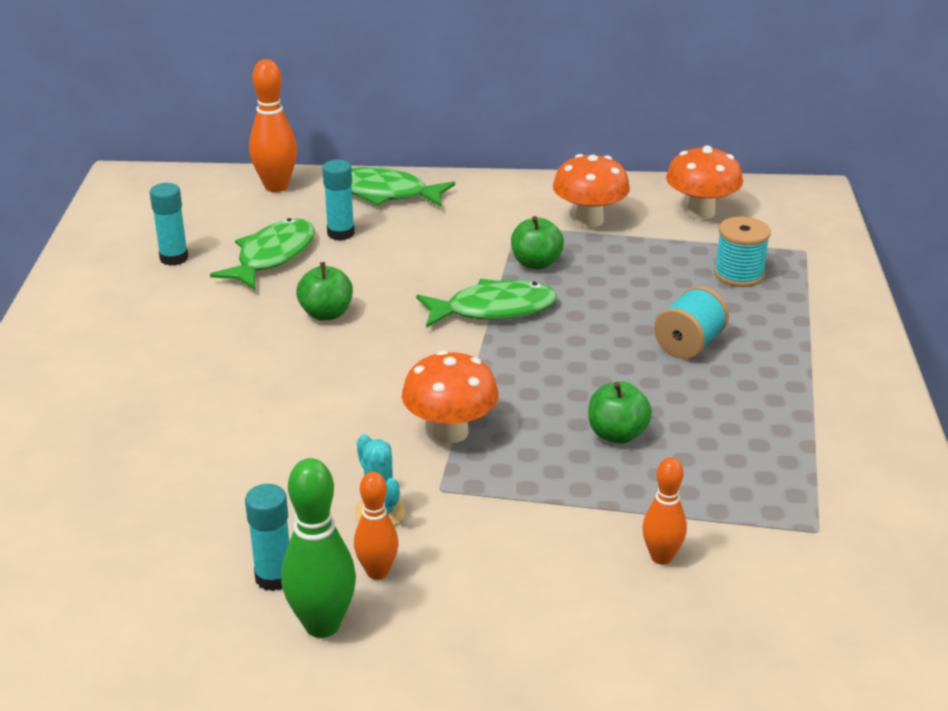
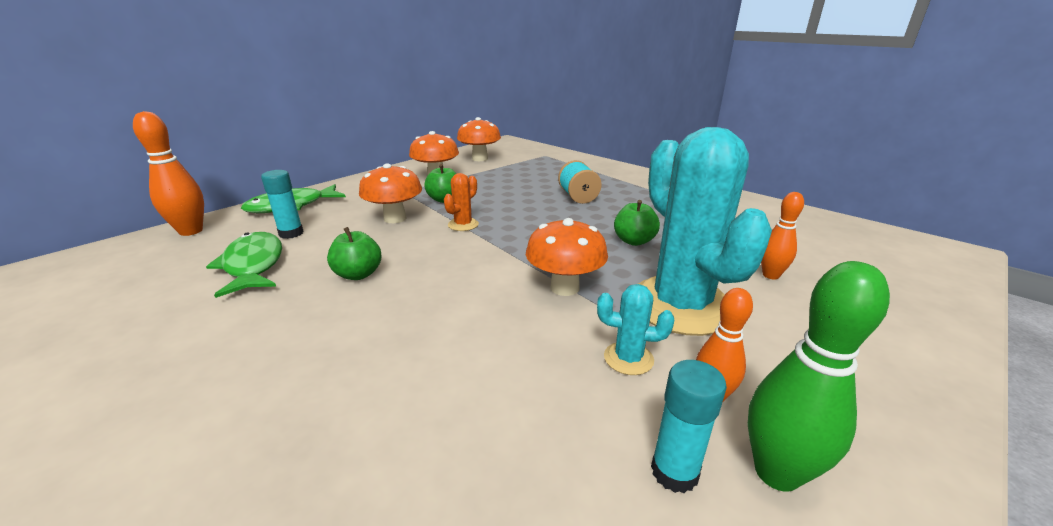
camera: 50 degrees left, 5 degrees down
turquoise glue stick [150,183,188,266] -> none
green fish [416,279,557,328] -> orange cactus [444,173,479,231]
turquoise spool [714,216,771,287] -> none
none -> orange mushroom [359,163,422,223]
none -> turquoise cactus [638,127,772,336]

